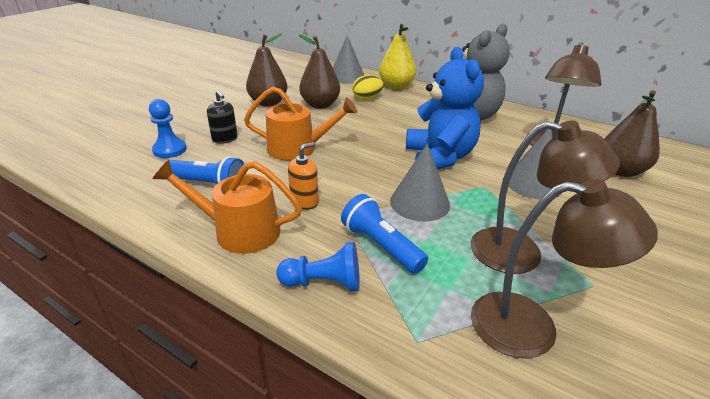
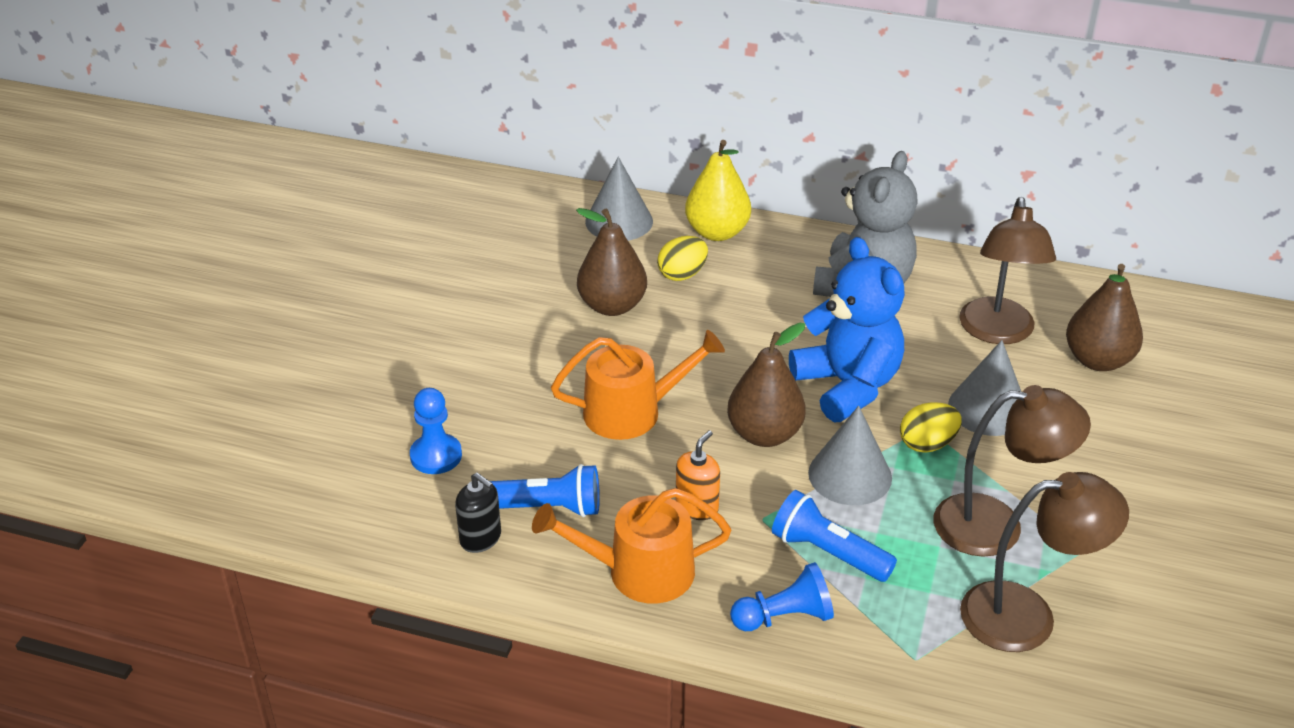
camera: 15 degrees left, 5 degrees up
black soap dispenser [207,90,238,144] -> black soap dispenser moved to [455,473,501,553]
brown pear [246,33,287,107] -> brown pear moved to [727,323,806,447]
none -> yellow egg [900,403,962,453]

